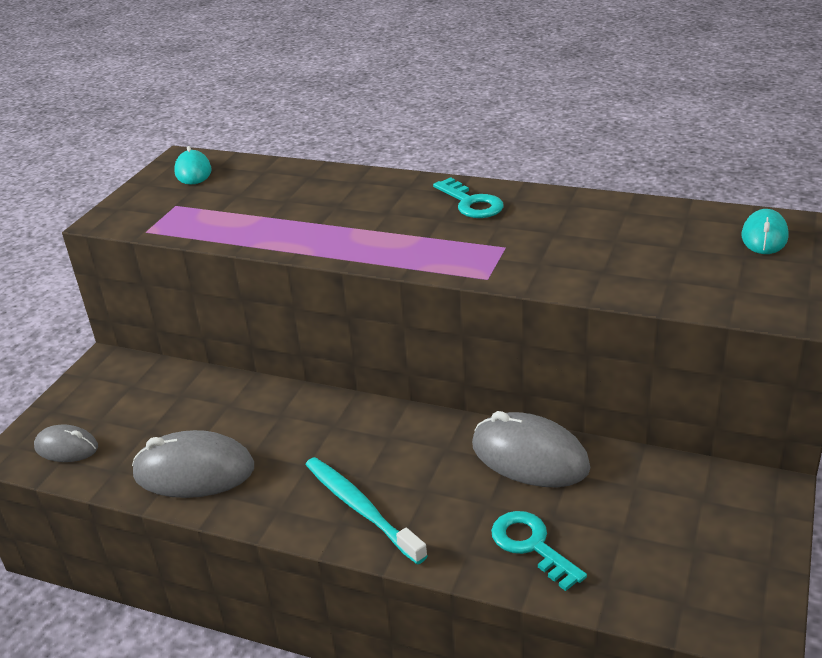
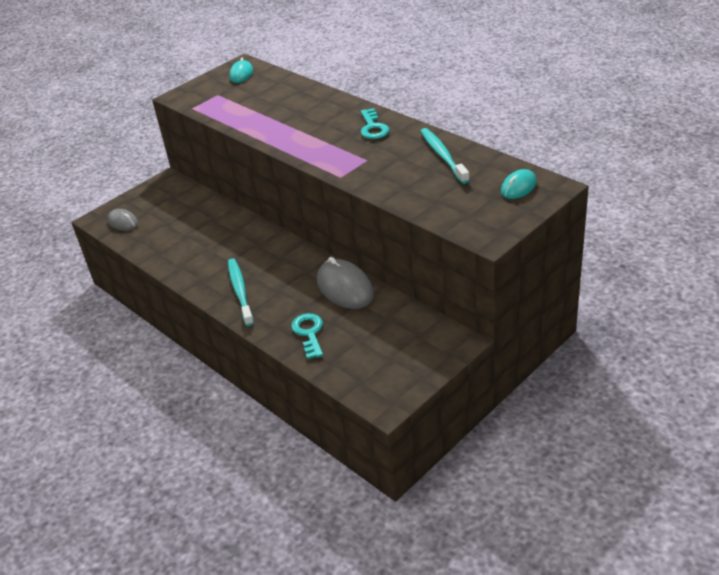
camera: 25 degrees right, 5 degrees up
grey mouse [132,430,254,498] -> none
none -> turquoise toothbrush [420,128,470,184]

